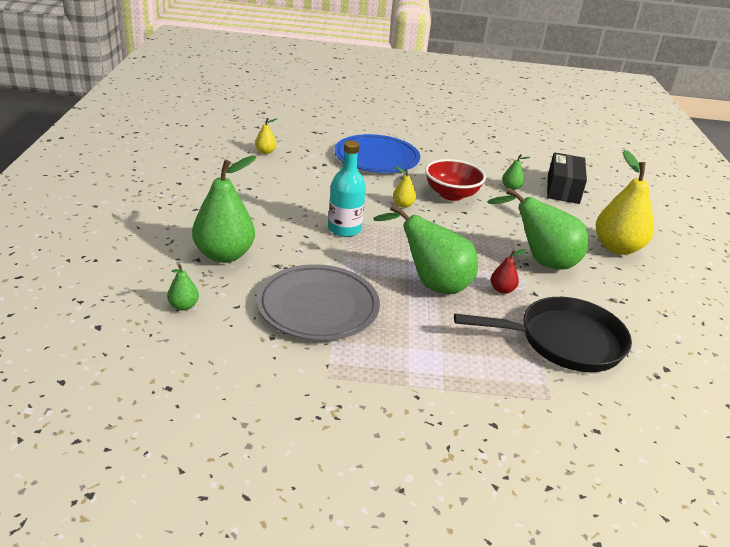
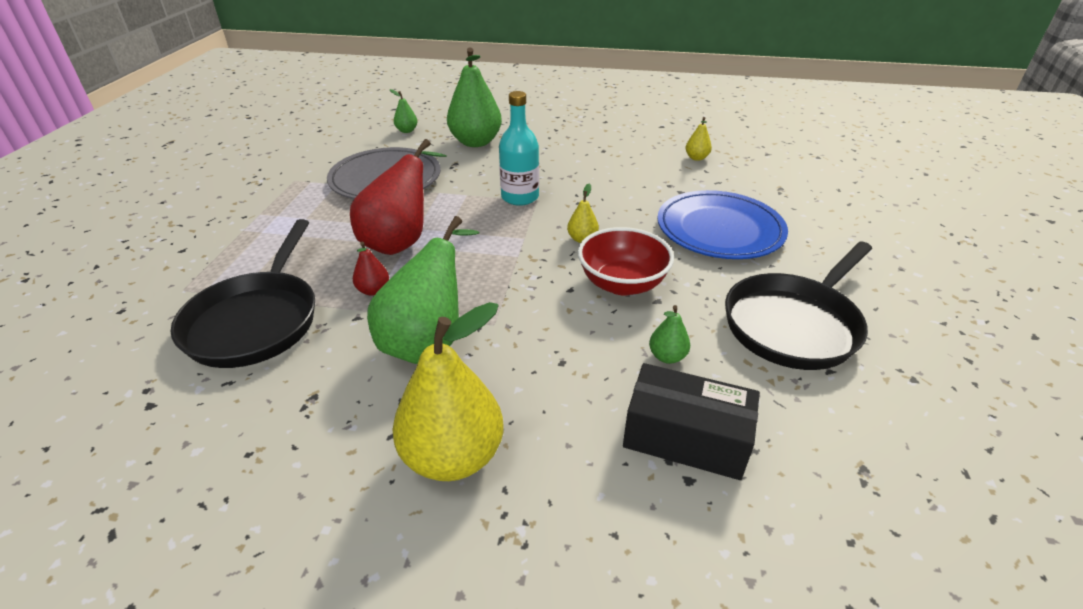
camera: 100 degrees right, 5 degrees up
green pear [373,204,478,294] -> red pear [350,139,447,255]
none -> black pan [725,242,872,370]

